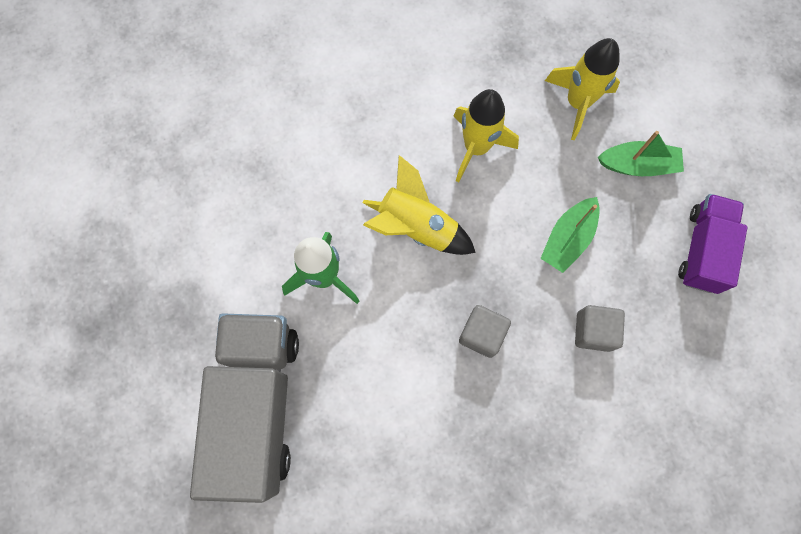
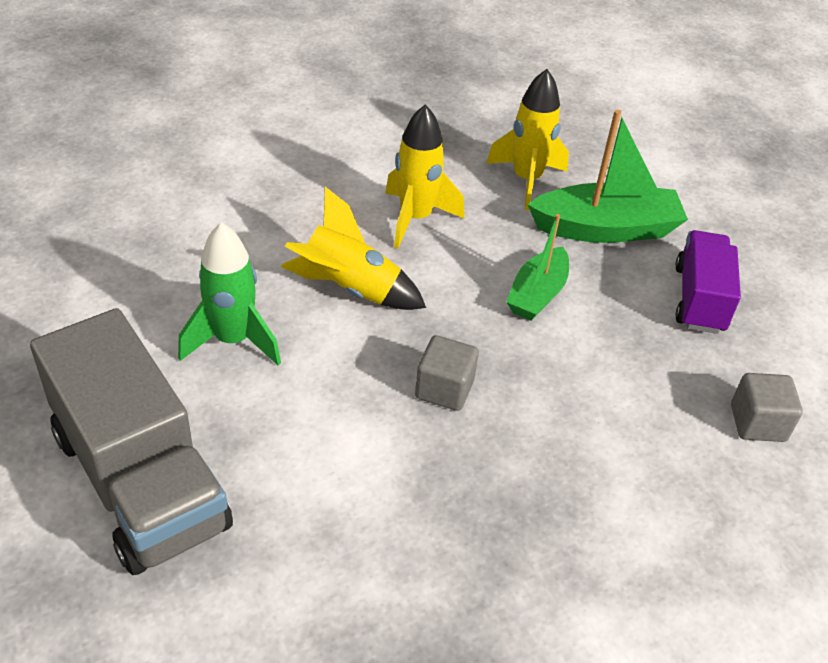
camera: 10 degrees left, 30 degrees down
grey truck [190,313,299,503] -> grey truck turned 150 degrees clockwise [30,308,233,575]
grey cube [575,305,625,352] -> grey cube moved to [731,373,803,442]
green boat [598,131,684,176] -> green boat [528,110,688,243], size x1.58

